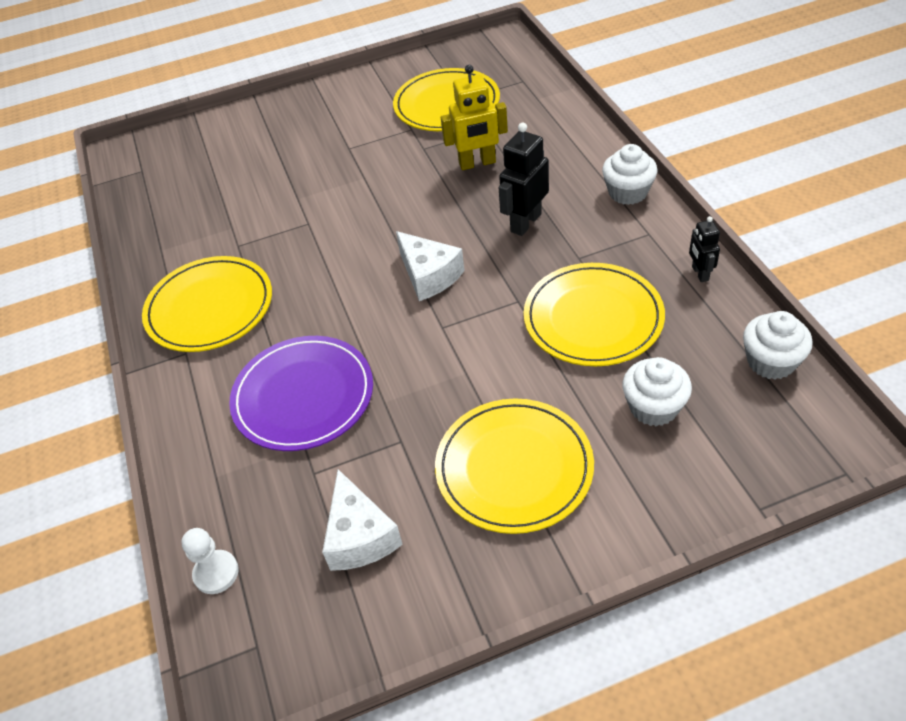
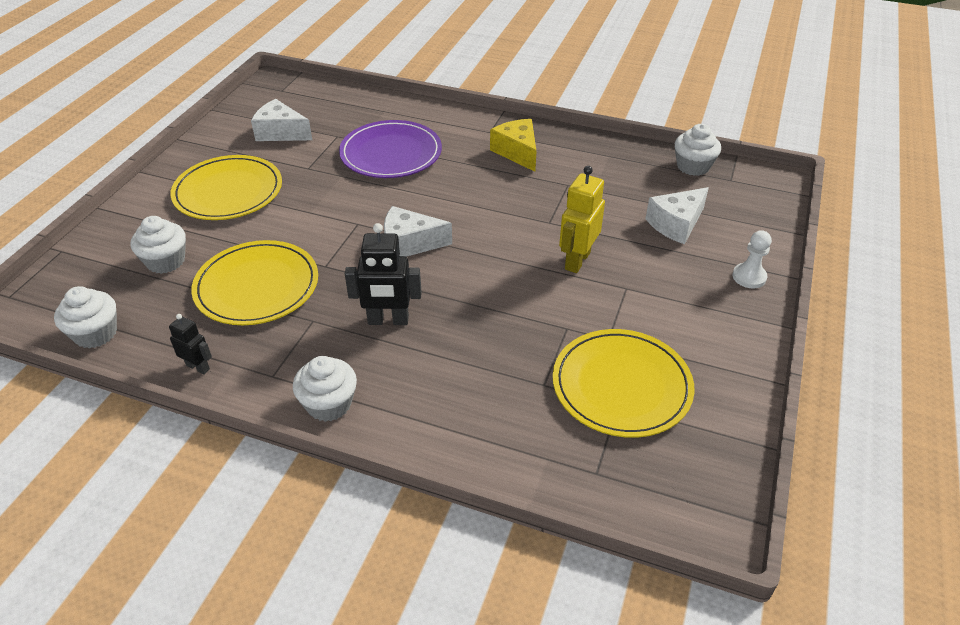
camera: 125 degrees right, 5 degrees down
yellow plate [142,256,272,352] -> yellow cheese [490,119,537,172]
white pawn [181,528,239,594] -> white pawn moved to [732,230,772,288]
yellow robot [441,65,508,170] -> yellow robot moved to [559,166,605,273]
black robot [498,122,549,236] -> black robot turned 105 degrees clockwise [345,223,422,325]
none -> white cheese [645,187,709,244]
none -> white cupcake [675,124,721,176]

